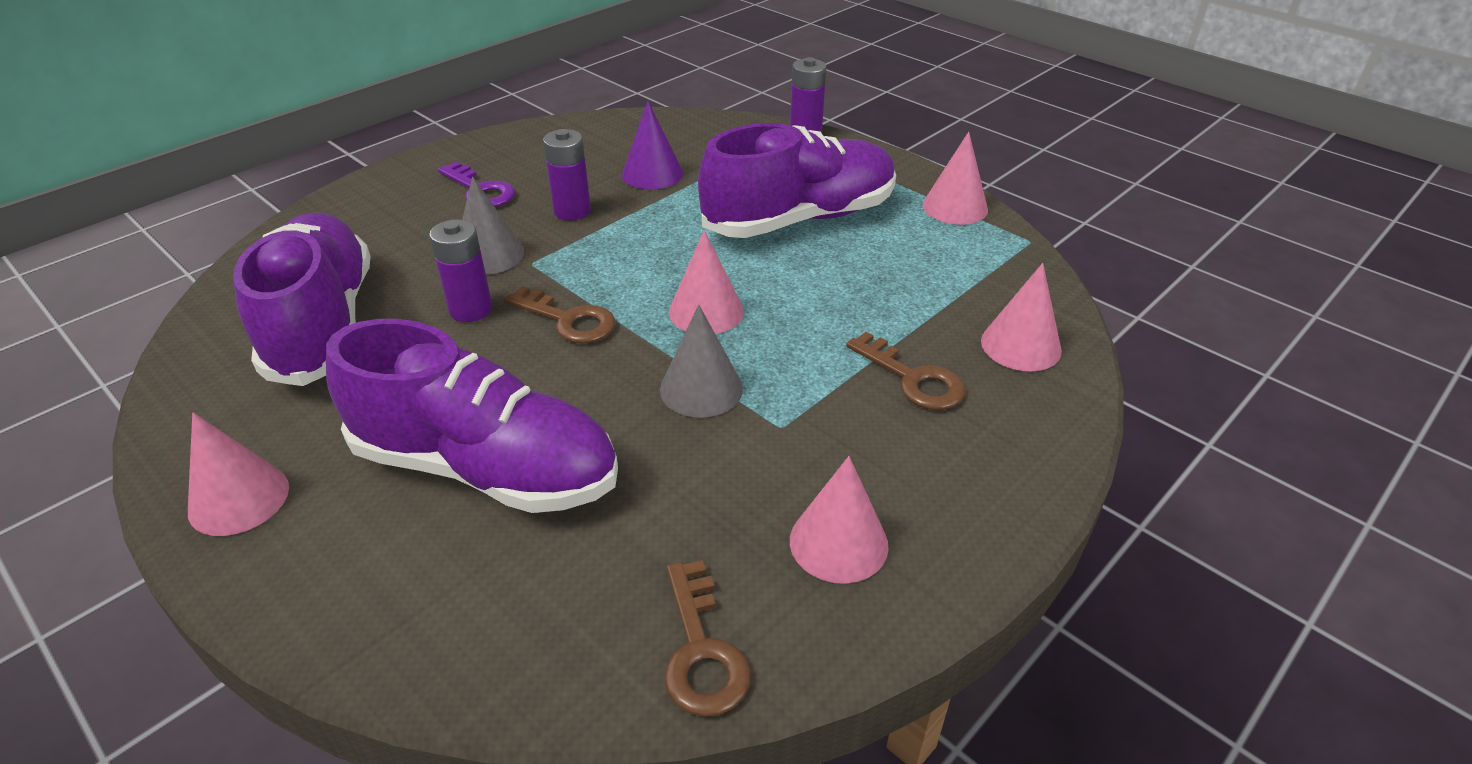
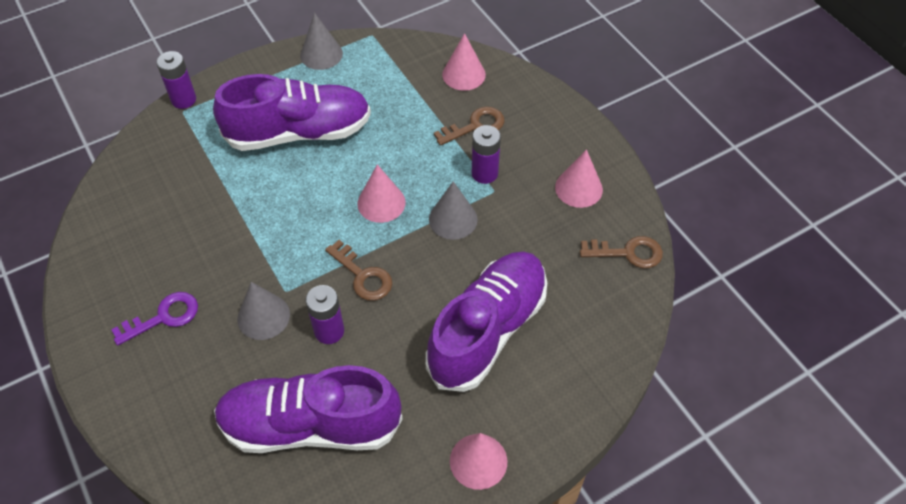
camera: 75 degrees left, 15 degrees up
brown key [504,286,615,344] -> brown key turned 90 degrees clockwise [325,240,392,301]
purple battery [543,129,591,220] -> purple battery moved to [472,125,501,184]
purple cone [622,101,683,189] -> none
purple shoe [698,123,896,238] -> purple shoe turned 90 degrees clockwise [213,74,371,151]
pink cone [923,132,988,225] -> grey cone [300,13,343,70]

